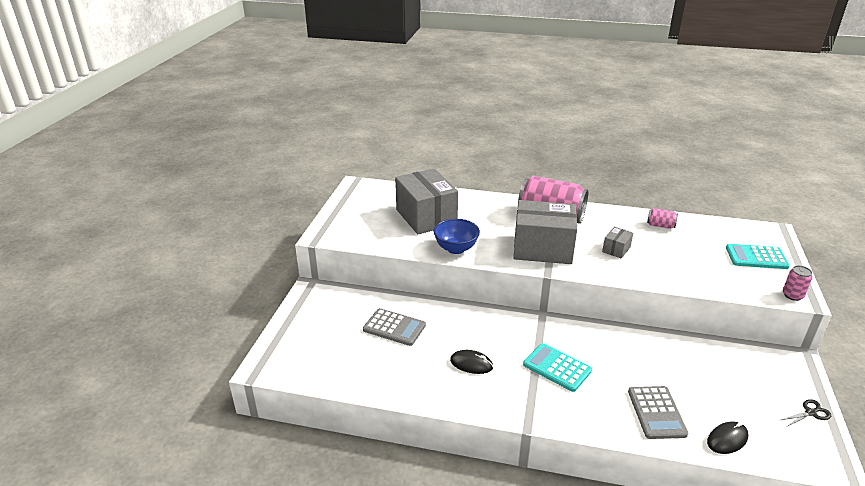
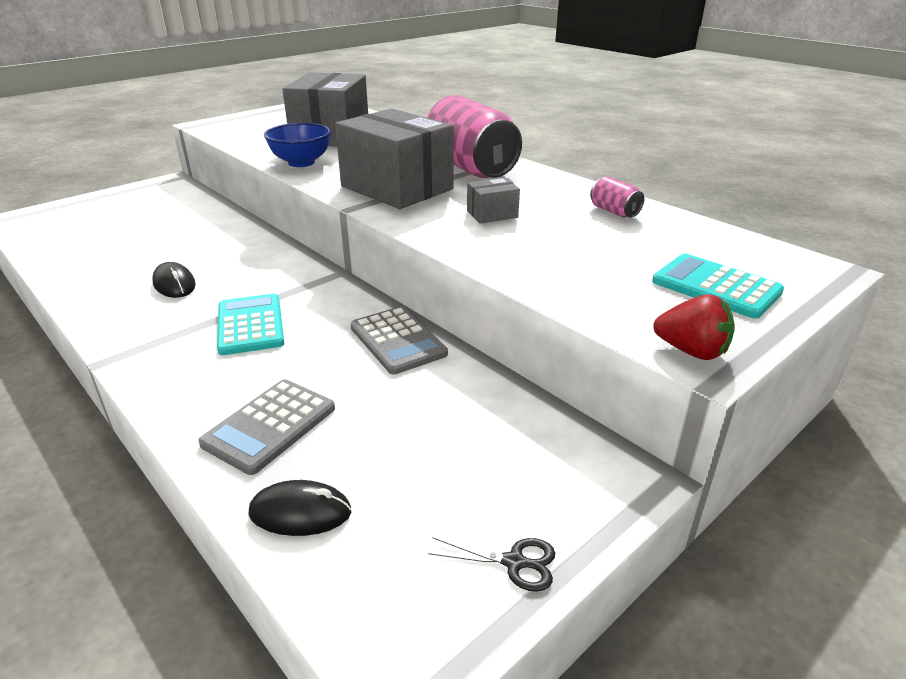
camera: 35 degrees right, 0 degrees up
grey calculator [363,308,426,346] -> grey calculator moved to [350,306,448,375]
pink can [783,265,813,301] -> red strawberry [653,295,735,360]

